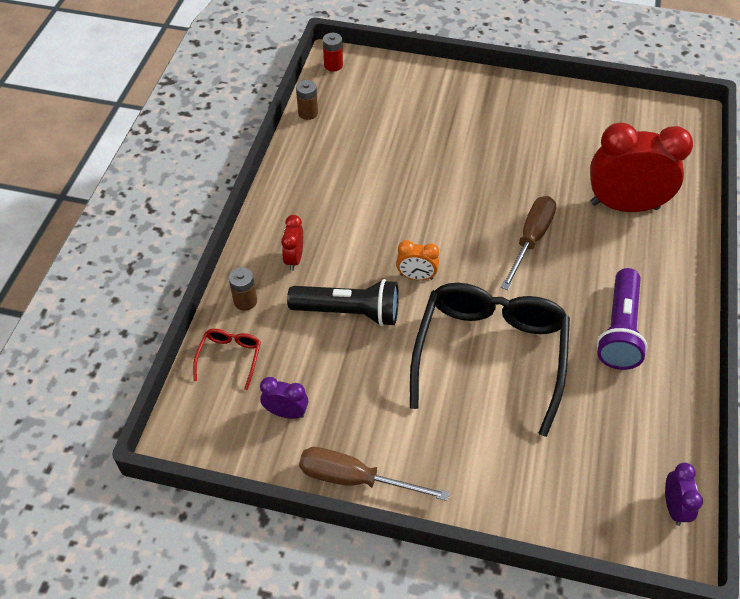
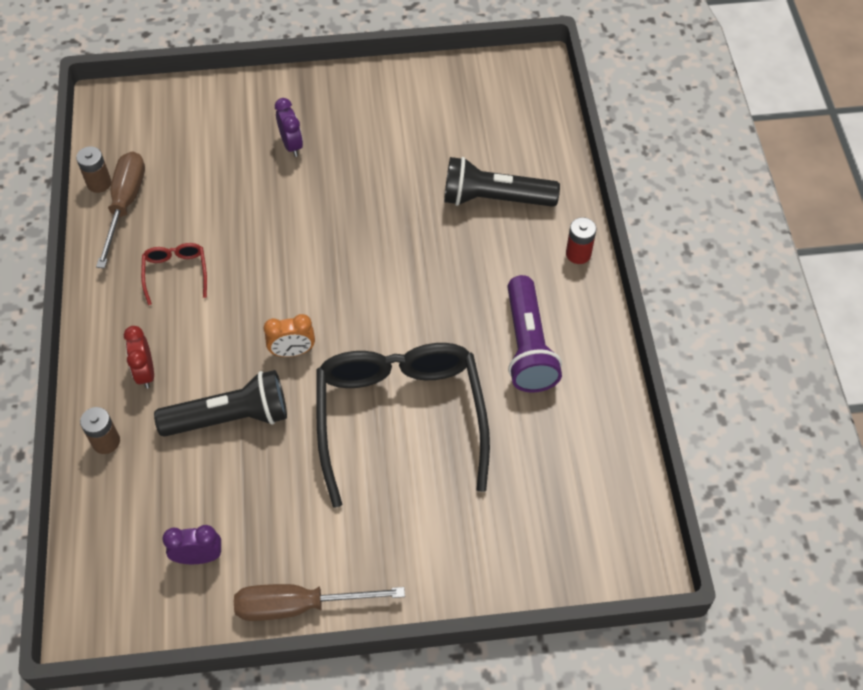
camera: 20 degrees left, 5 degrees up
red glasses [193,329,261,390] -> red glasses moved to [141,243,207,305]
red battery [323,33,343,72] -> red battery moved to [566,217,596,264]
brown screwdriver [501,196,557,290] -> brown screwdriver moved to [96,151,145,268]
red clock [590,122,693,212] -> black flashlight [444,157,560,207]
purple clock [665,463,703,526] -> purple clock moved to [275,98,303,157]

